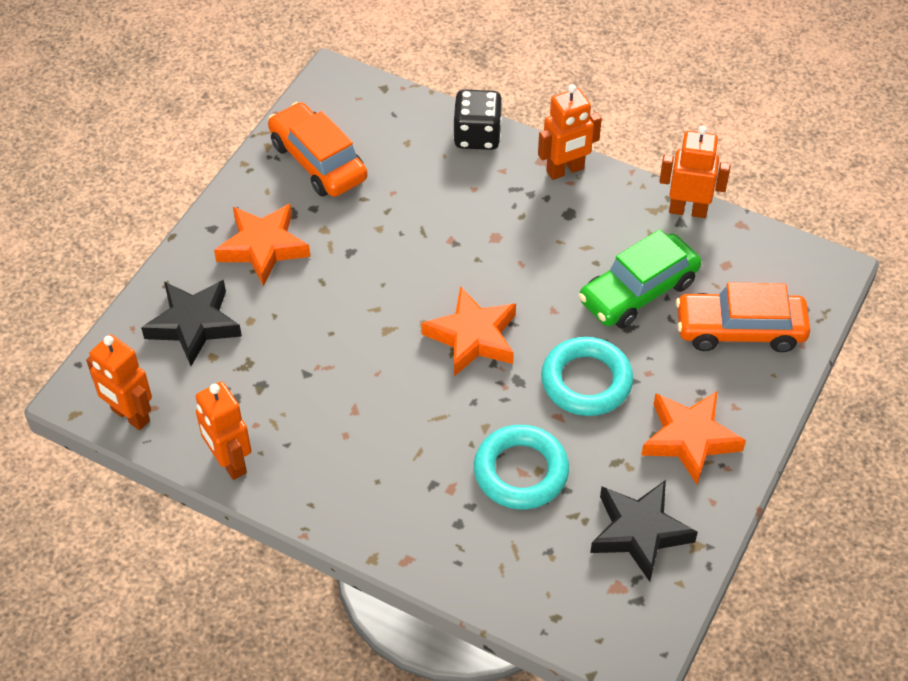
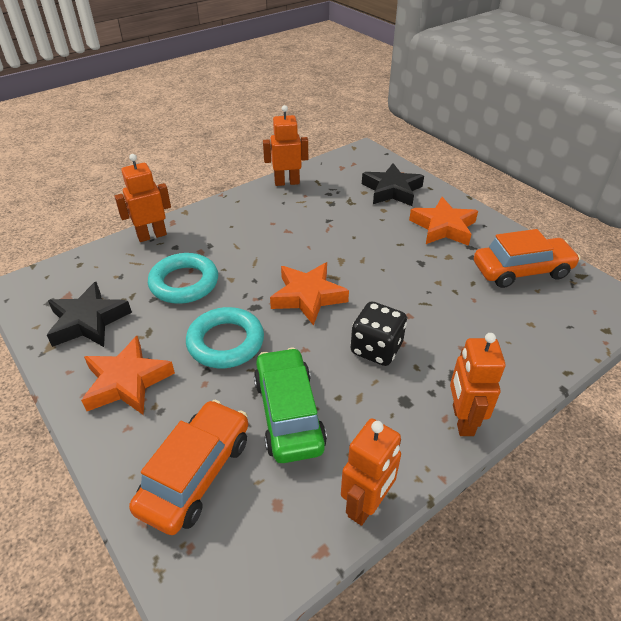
camera: 115 degrees right, 10 degrees down
orange robot [86,335,152,430] -> orange robot moved to [115,154,171,242]
black dice [453,89,503,150] -> black dice moved to [351,301,407,366]

